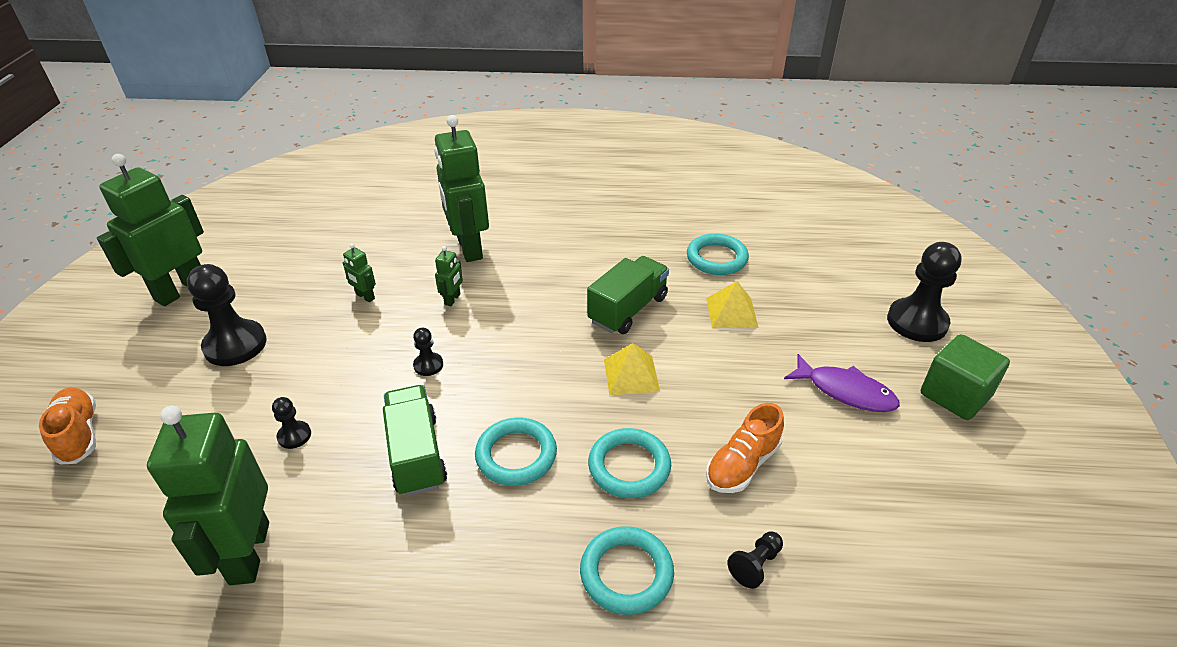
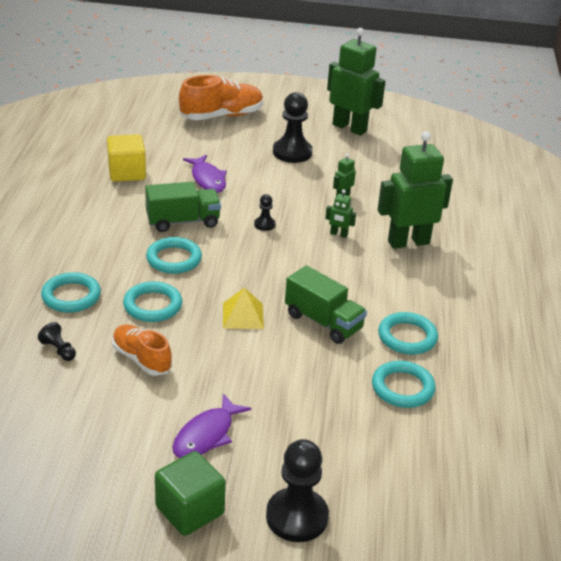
camera: 90 degrees right, 5 degrees down
orange shoe [39,387,96,464] -> orange shoe [179,75,263,120], size x1.57
green robot [147,406,269,585] -> yellow cube [107,134,146,182]
black pawn [272,397,311,449] -> purple fish [183,155,227,193]
yellow pyramid [706,281,759,328] -> none
none -> turquoise ring [378,312,438,355]

